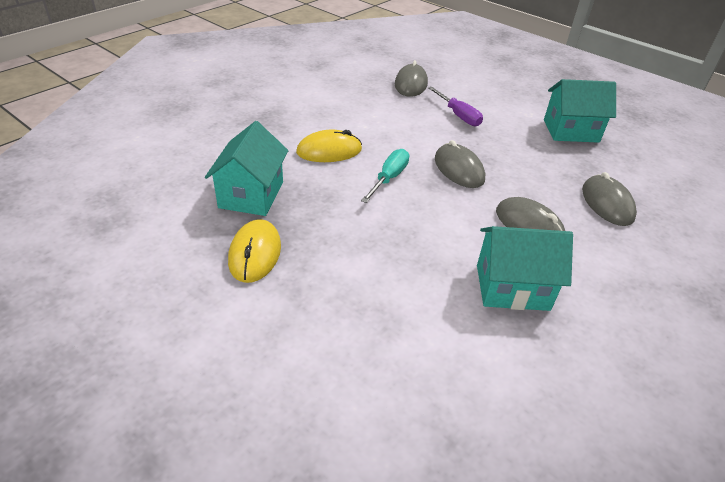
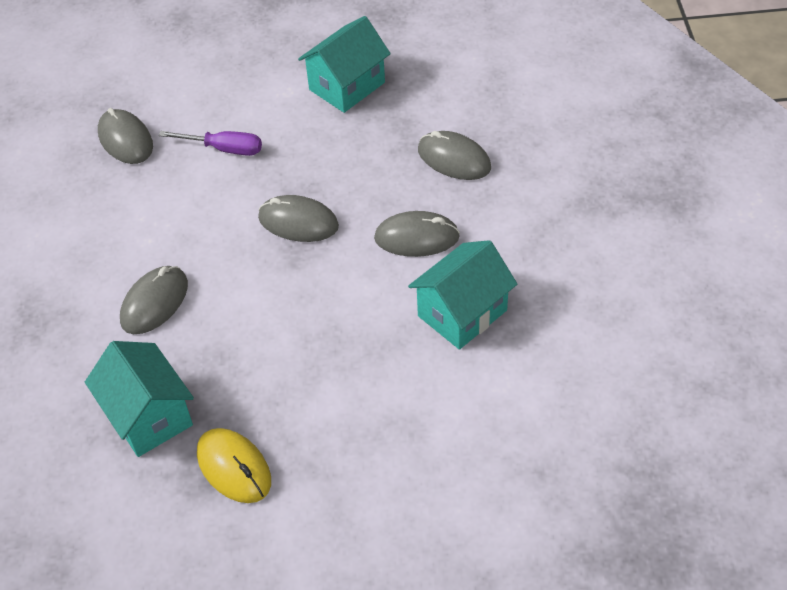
camera: 40 degrees left, 10 degrees up
yellow mouse [296,130,362,162] -> grey mouse [120,266,188,334]
turquoise screwdriver [361,149,409,203] -> none

